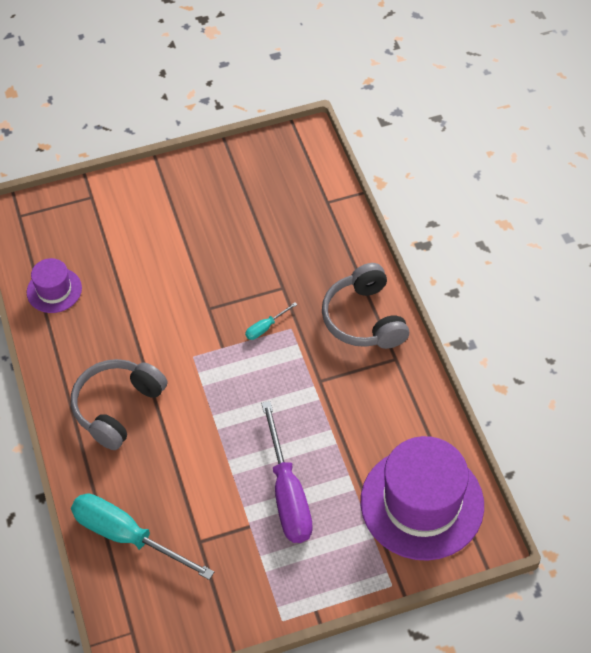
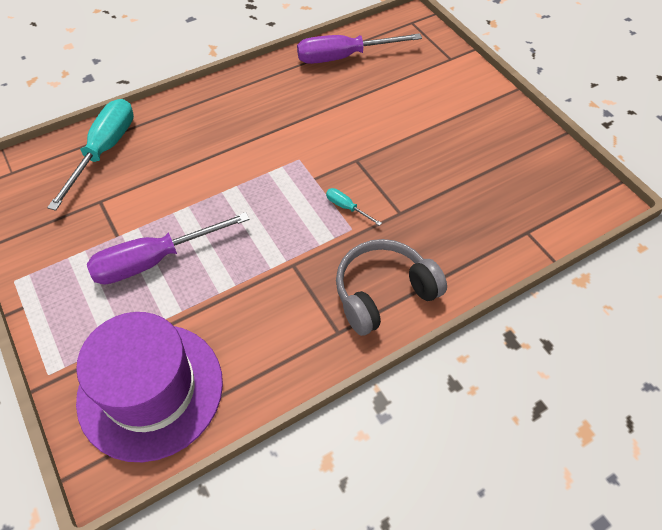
camera: 75 degrees right, 0 degrees up
purple hat [27,258,82,313] -> purple screwdriver [297,33,422,64]
grey headphones [71,359,167,450] -> none

